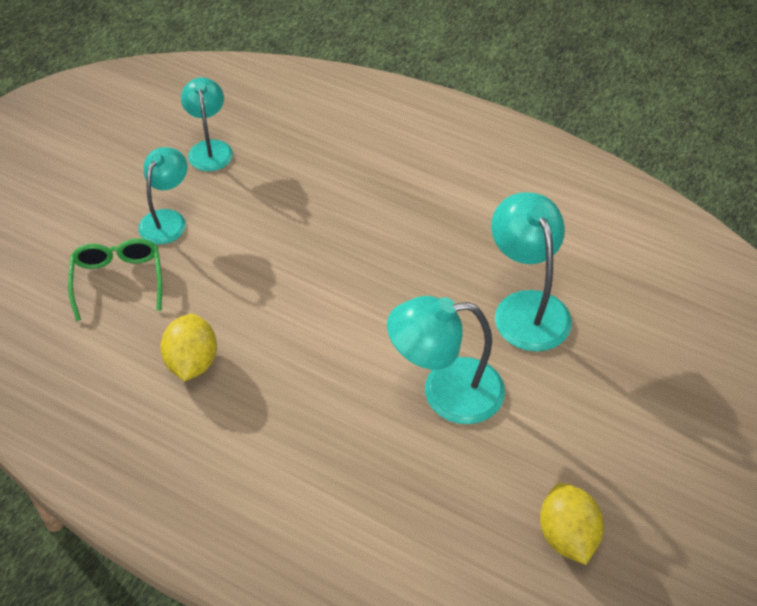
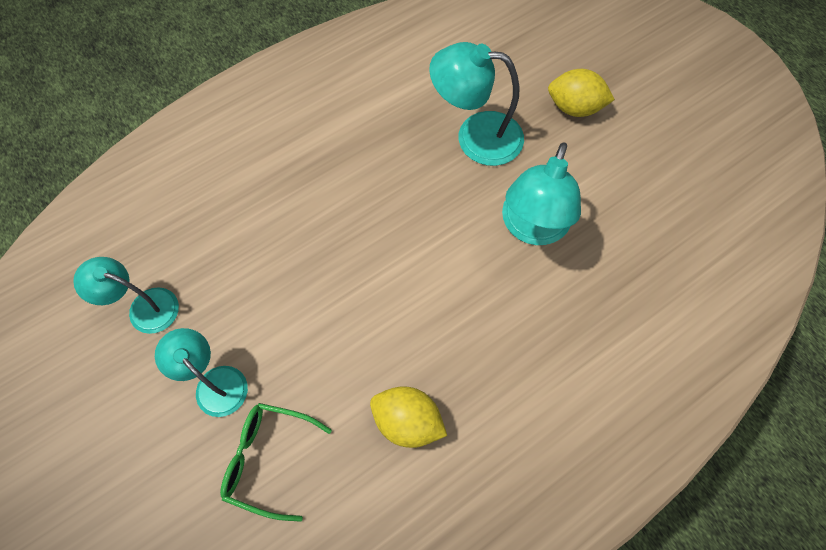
camera: 65 degrees left, 15 degrees up
yellow lemon [540,483,604,565] -> yellow lemon moved to [548,69,615,117]

